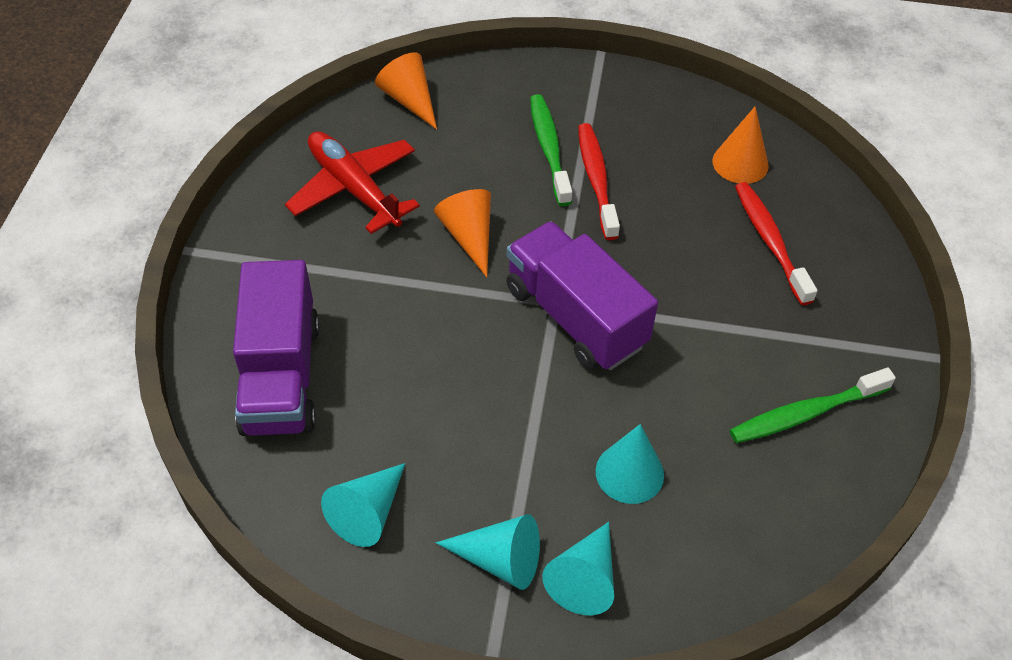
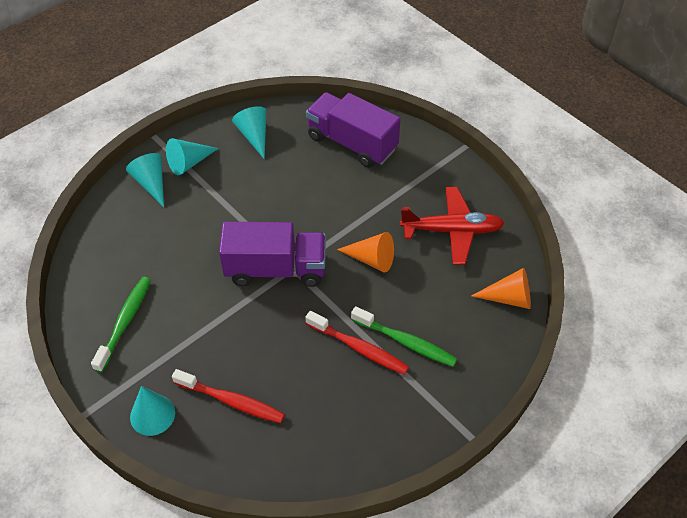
camera: 130 degrees right, 0 degrees up
turquoise cone [596,424,664,504] -> turquoise cone moved to [130,386,175,436]
orange cone [712,106,769,184] -> none

